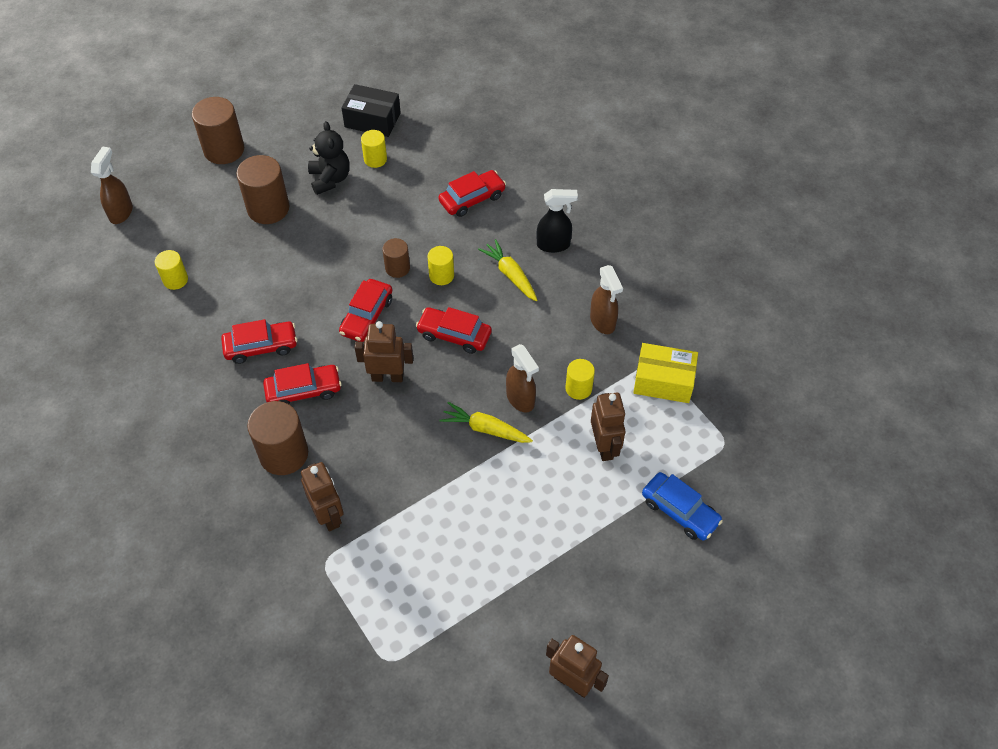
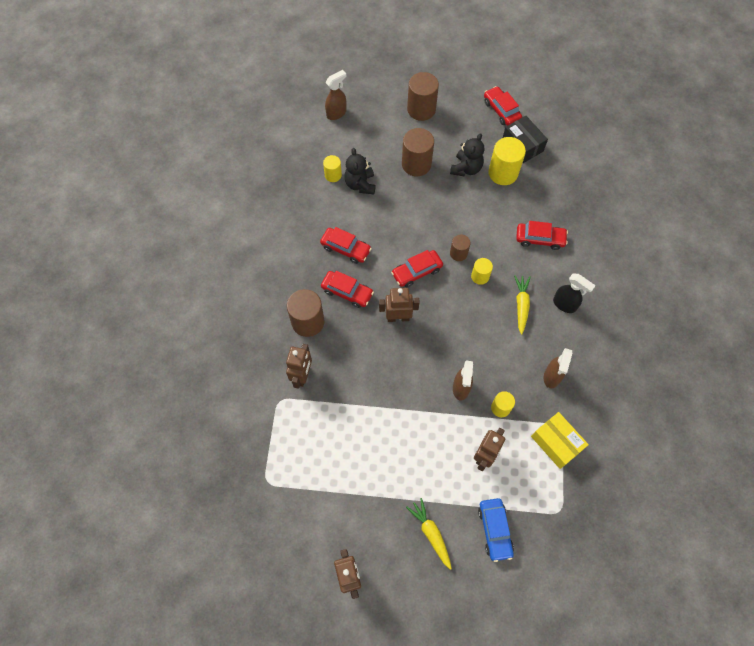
camera: 40 degrees right, 10 degrees up
brown robot [354,321,413,382] -> brown robot turned 45 degrees counterclockwise [379,288,420,322]
yellow cylinder [361,130,387,168] -> yellow cylinder [488,137,526,185], size x1.76
red car [416,307,492,354] -> red car moved to [484,86,522,126]
yellow carrot [440,402,533,443] -> yellow carrot moved to [406,498,452,570]
none -> black teddy bear [344,148,376,194]

